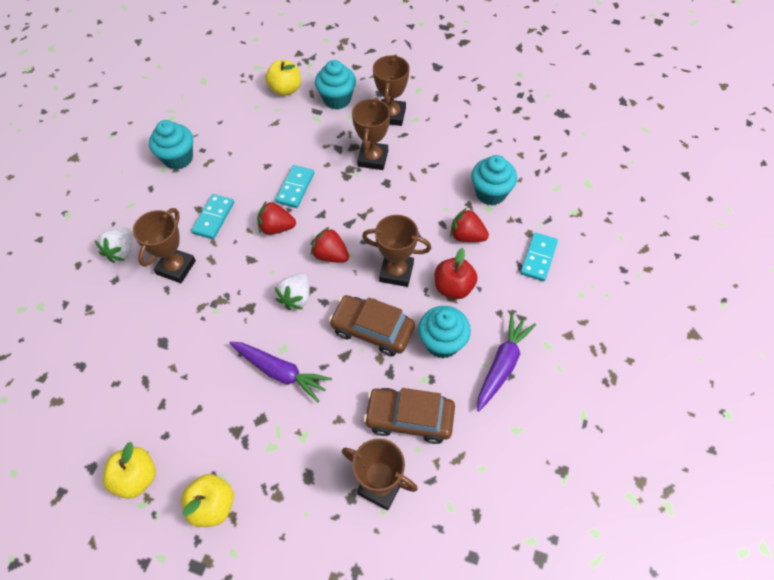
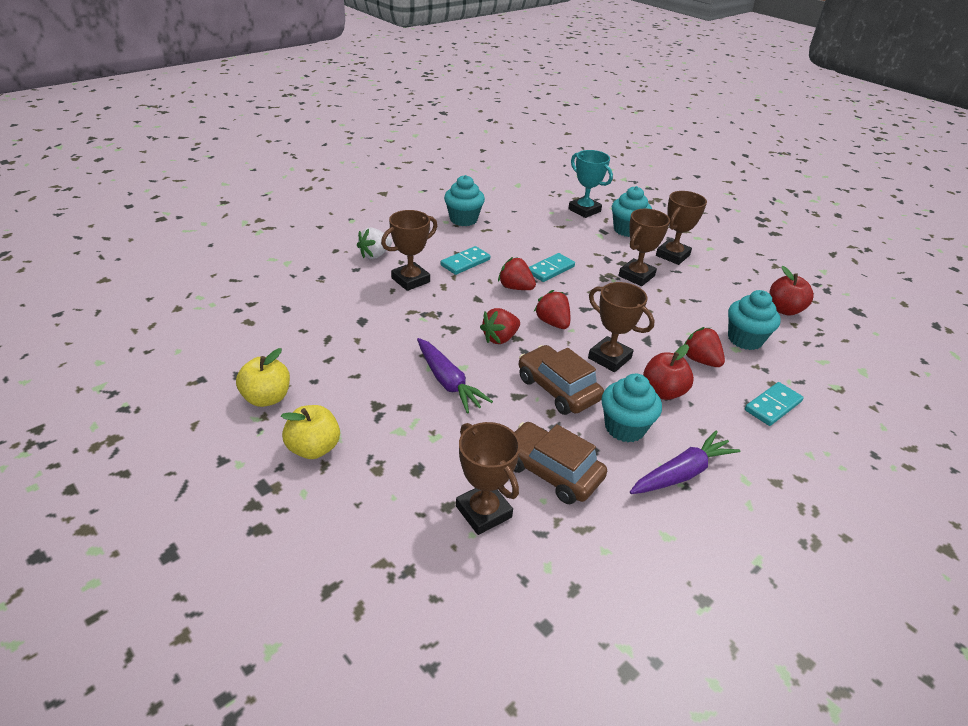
camera: 25 degrees right, 20 degrees down
yellow apple [265,60,301,96] -> turquoise trophy [568,150,613,218]
white strawberry [275,273,310,310] -> red strawberry [480,308,520,344]
none -> red apple [769,266,814,316]

